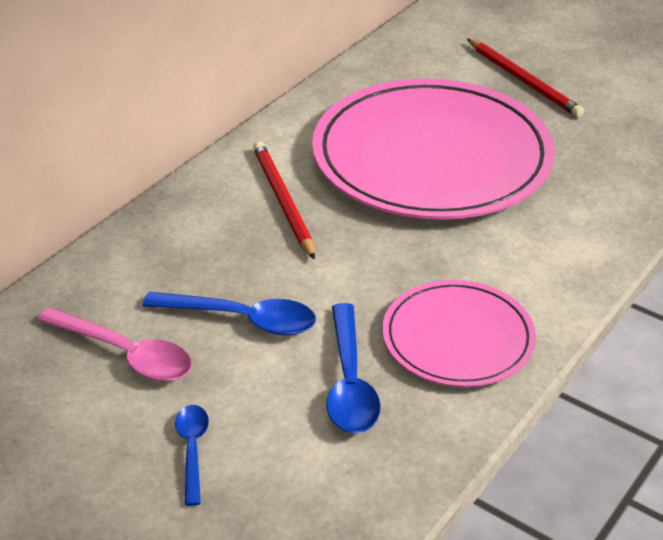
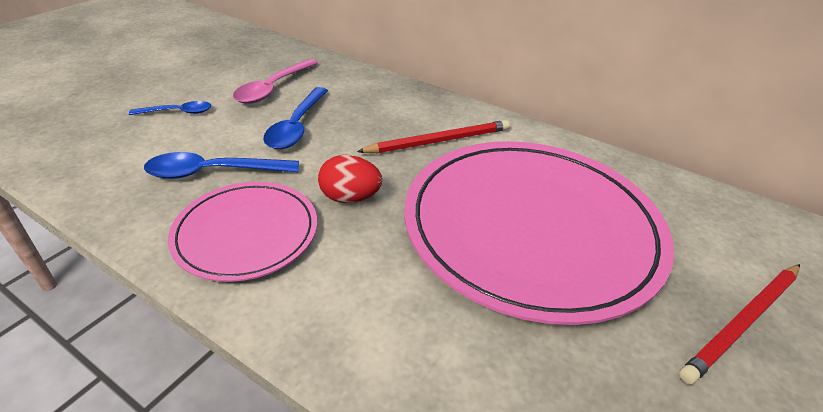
camera: 85 degrees right, 0 degrees up
none -> red egg [318,155,382,203]

